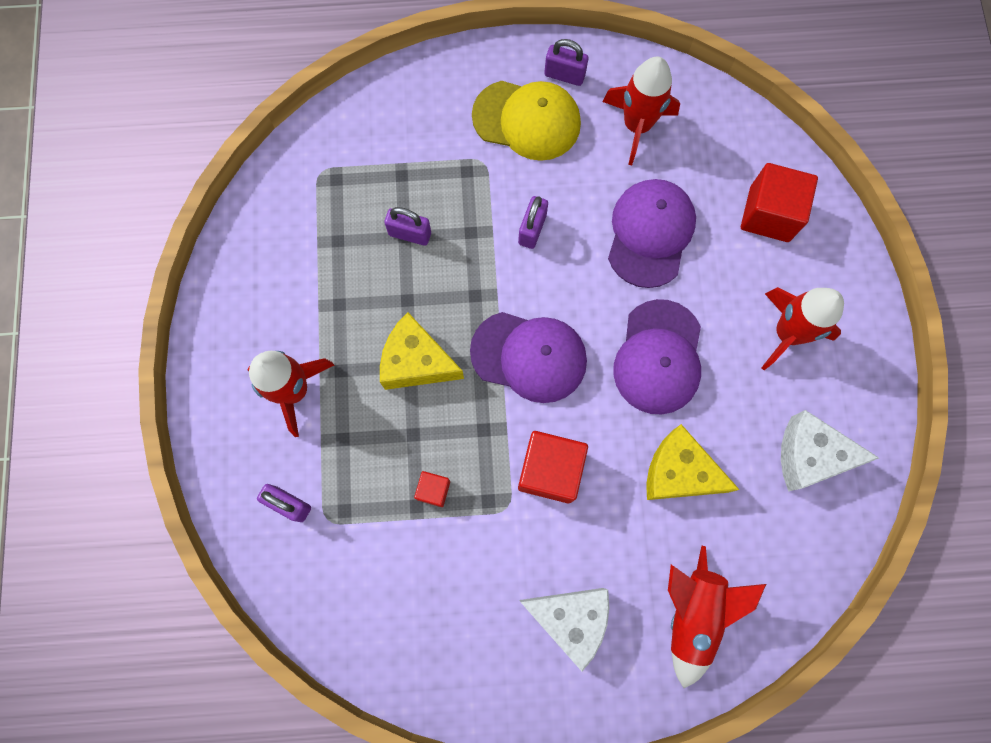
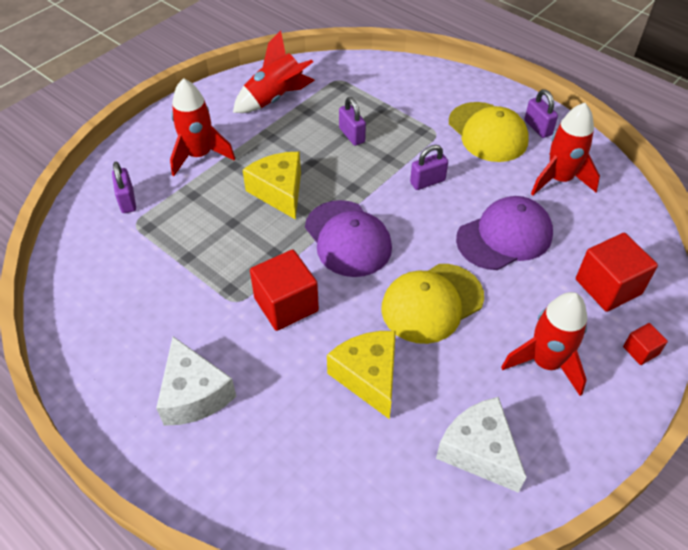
camera: 45 degrees right, 25 degrees down
red cube [414,471,450,507] -> red cube moved to [623,323,668,365]
purple cap [613,299,701,415] -> yellow cap [381,264,484,344]
red rocket [668,546,766,688] -> red rocket moved to [233,30,315,113]

